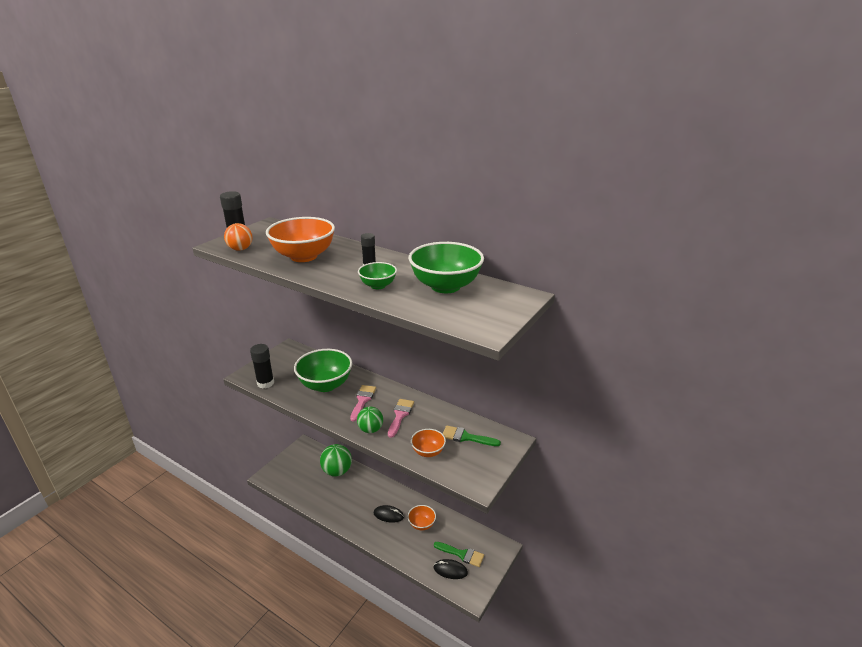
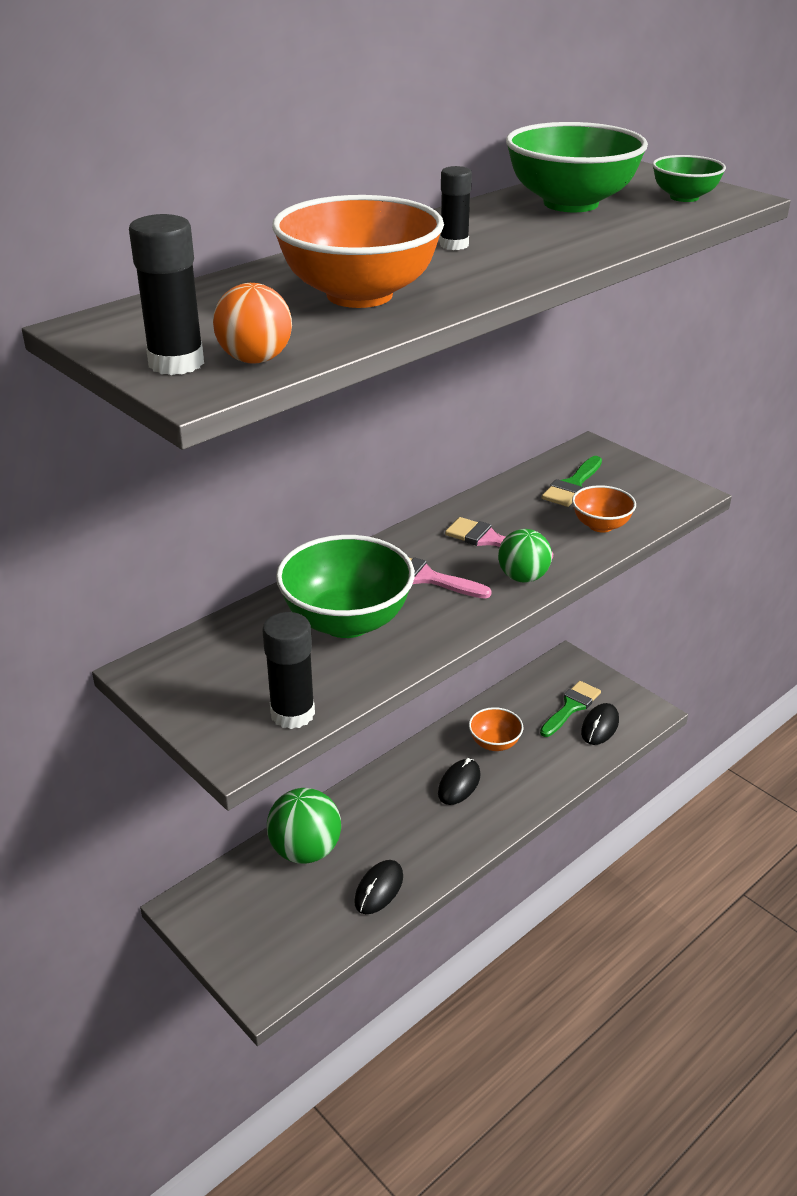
camera: 75 degrees left, 5 degrees up
green bowl [358,262,397,289] -> green bowl moved to [652,155,726,202]
none -> black mouse [354,860,403,914]

